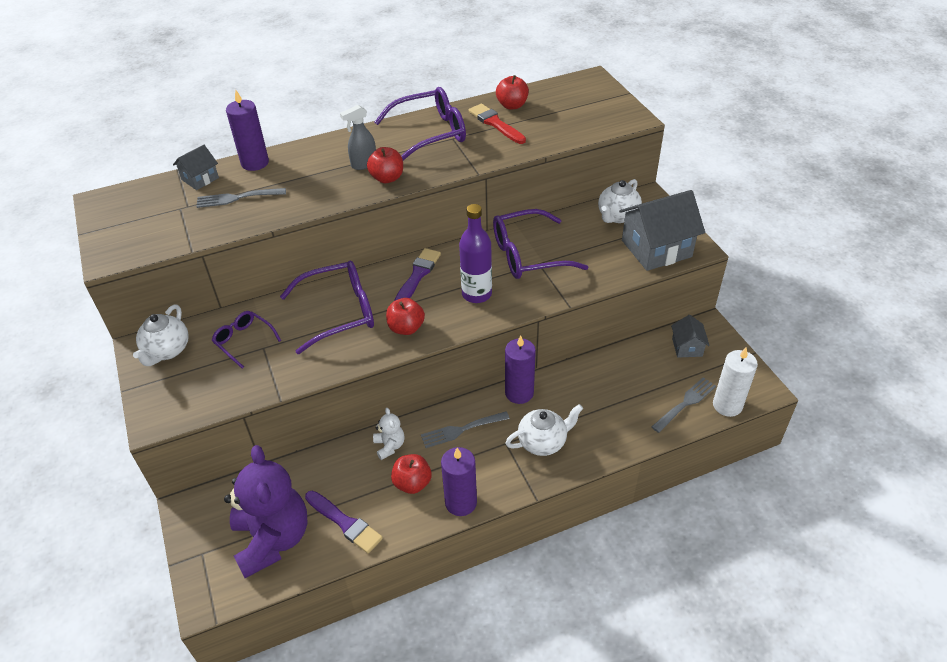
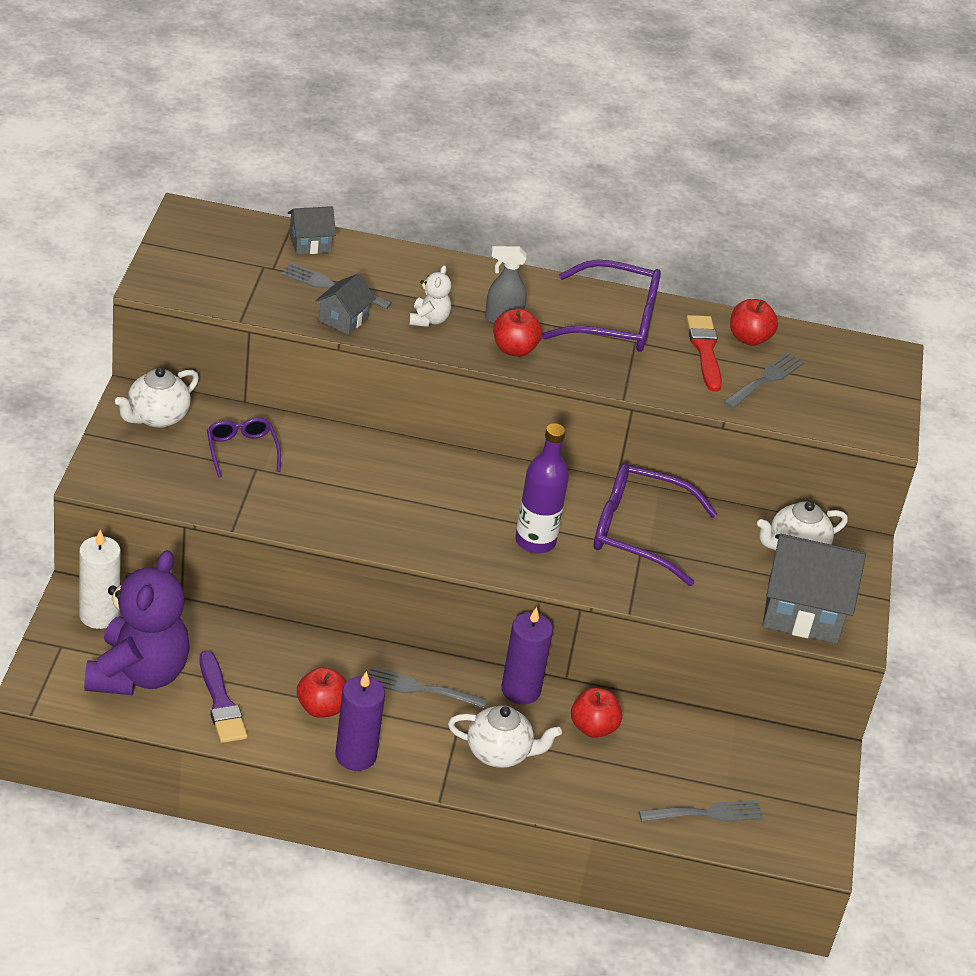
camera: 25 degrees right, 5 degrees down
purple candle [226,90,269,171] -> none
purple glasses [280,261,374,354] -> none
white teddy bear [373,408,405,460] -> white teddy bear moved to [409,265,451,327]
red apple [386,298,425,335] -> red apple moved to [571,688,622,738]
purple brush [394,248,441,301] -> none
grey house [671,315,710,358] -> grey house moved to [315,274,376,335]
white candle [713,347,758,417] -> white candle moved to [79,530,121,629]
none -> grey fork [723,352,804,409]

